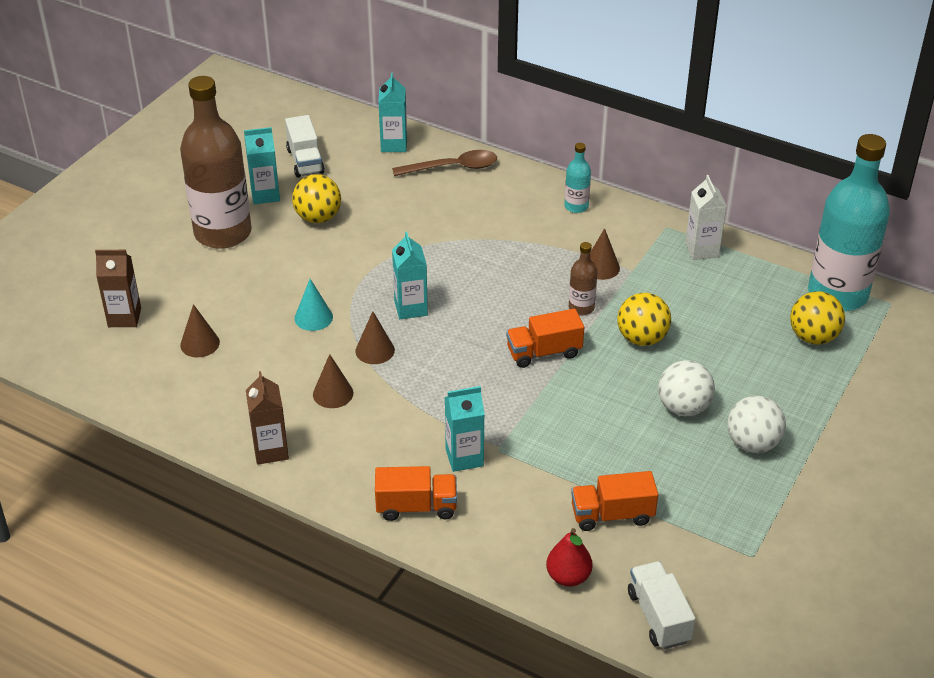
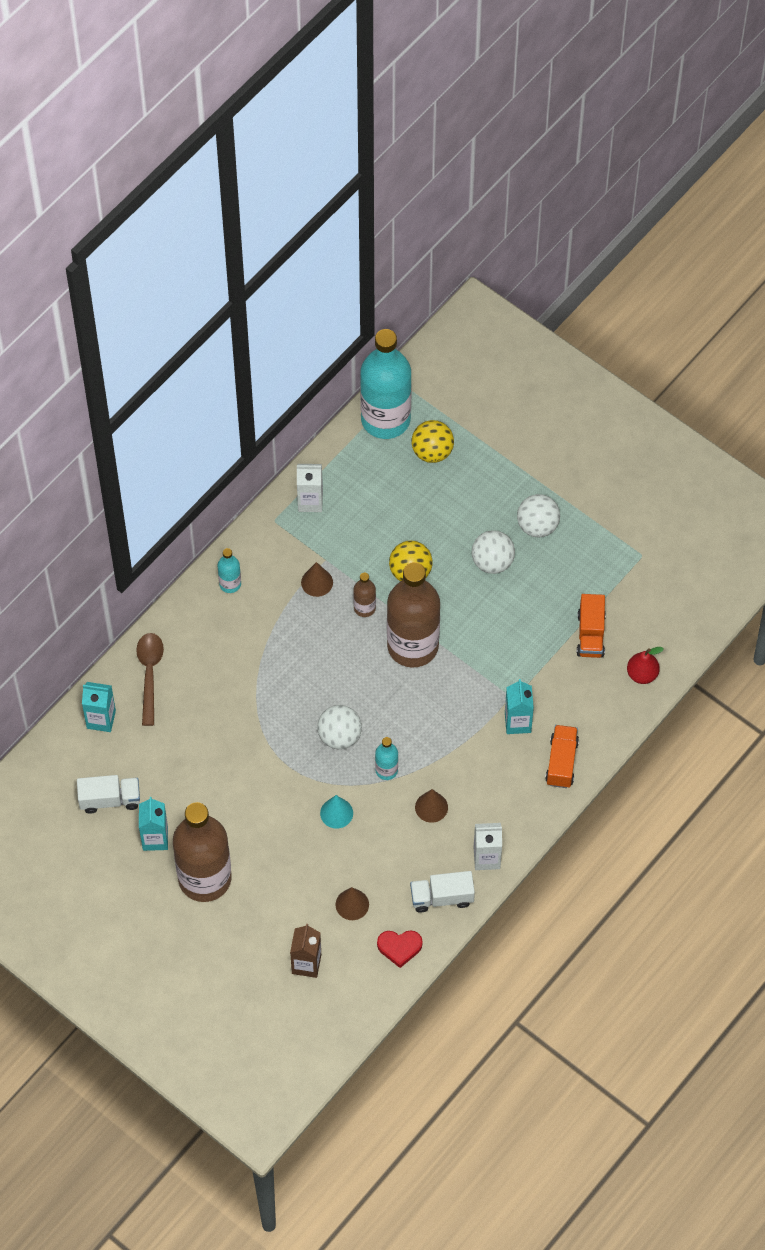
camera: 80 degrees left, 20 degrees up
brown carton [246,371,289,465] -> white carton [474,823,502,870]
yellow ball [292,174,341,223] -> none
brown cone [355,311,395,364] -> turquoise bottle [375,737,398,780]
turquoise carton [392,232,428,319] -> white ball [317,705,362,750]
orange truck [506,309,584,368] -> brown bottle [387,562,440,667]
white truck [628,561,696,649] -> white truck moved to [410,871,475,913]
none -> red heart [377,930,423,968]

